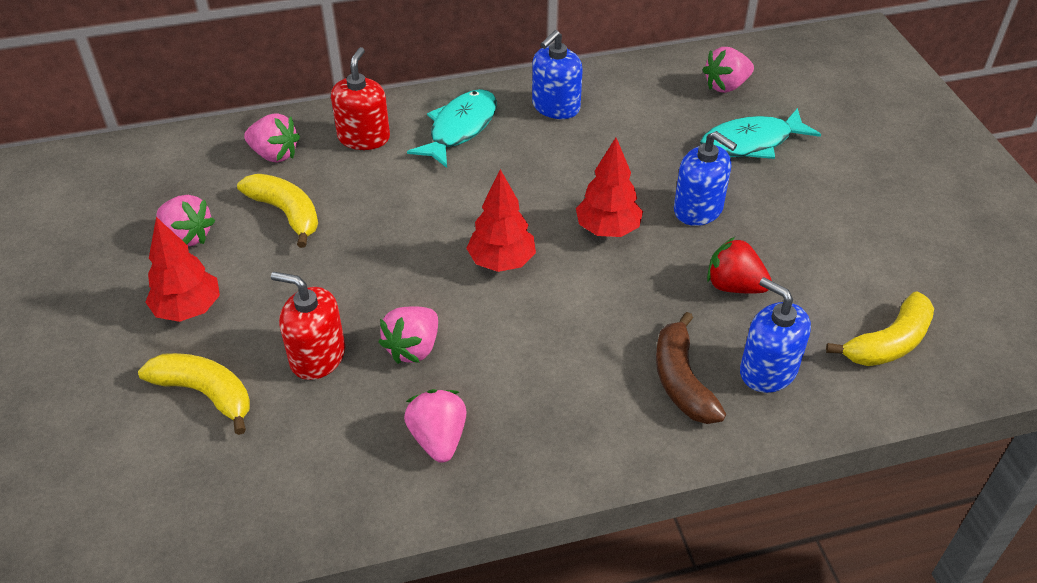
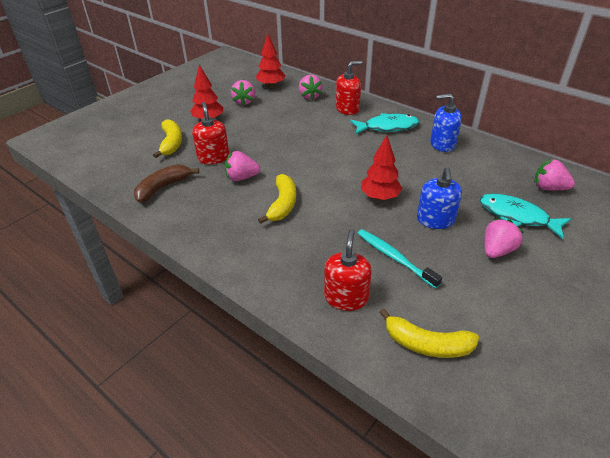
camera: 55 degrees right, 5 degrees down
yellow banana [237,174,318,248] -> yellow banana moved to [258,174,296,224]
pink strawberry [404,389,467,463] -> pink strawberry moved to [484,218,524,258]
red tree [466,169,536,272] -> red tree moved to [256,33,286,88]
brown banana [656,312,726,424] -> brown banana moved to [134,164,199,202]
red strawberry [707,237,772,293] -> turquoise toothbrush [357,229,442,289]
blue soap dispenser [740,277,811,393] -> red soap dispenser [324,229,372,311]

